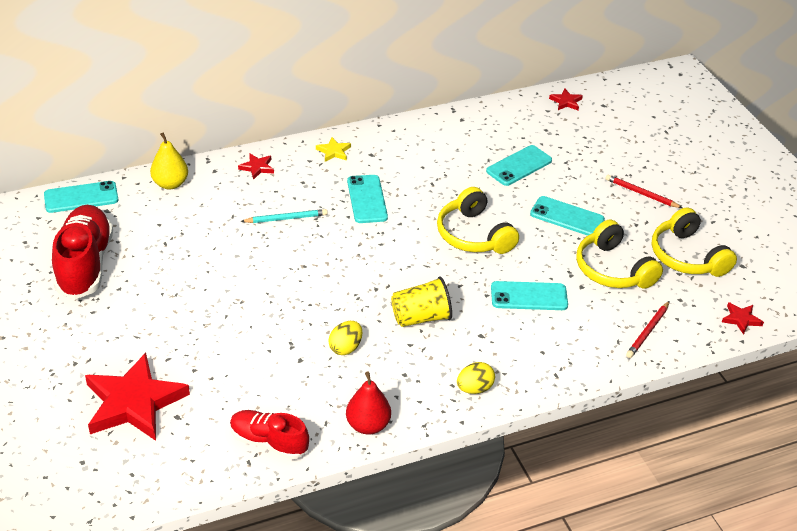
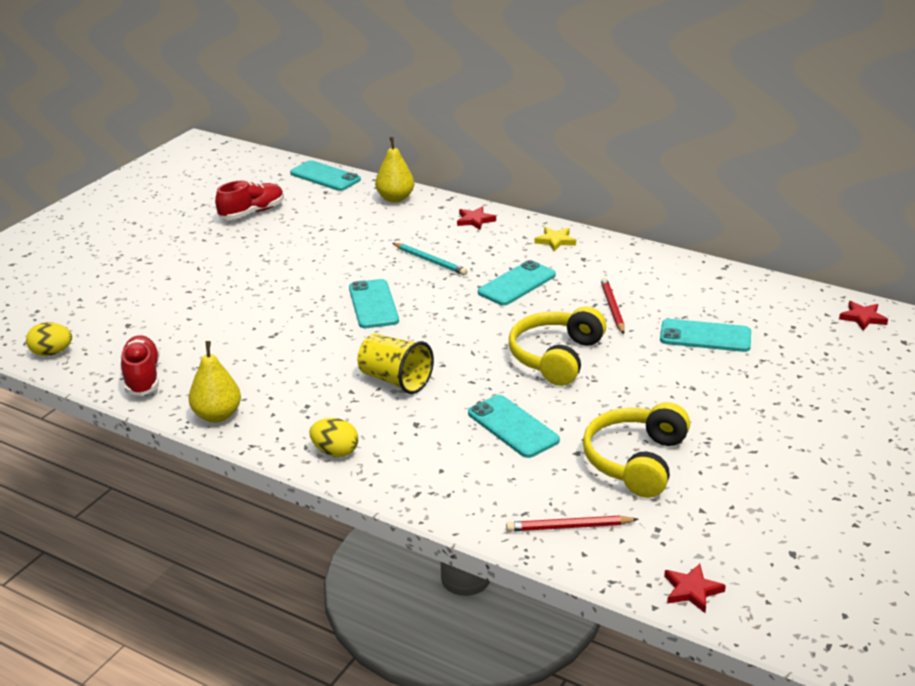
camera: 55 degrees right, 10 degrees down
red shoe [52,205,113,299] -> red shoe [215,180,284,220], size x0.61
red star [85,353,190,441] -> none
yellow egg [328,321,362,355] -> yellow egg moved to [26,322,72,356]
red pear [346,371,391,434] -> yellow pear [188,341,241,423]
turquoise phone [530,196,605,236] -> turquoise phone moved to [349,279,399,328]
red pencil [605,174,682,208] -> red pencil moved to [601,278,625,334]
yellow headphones [652,207,737,277] -> none

